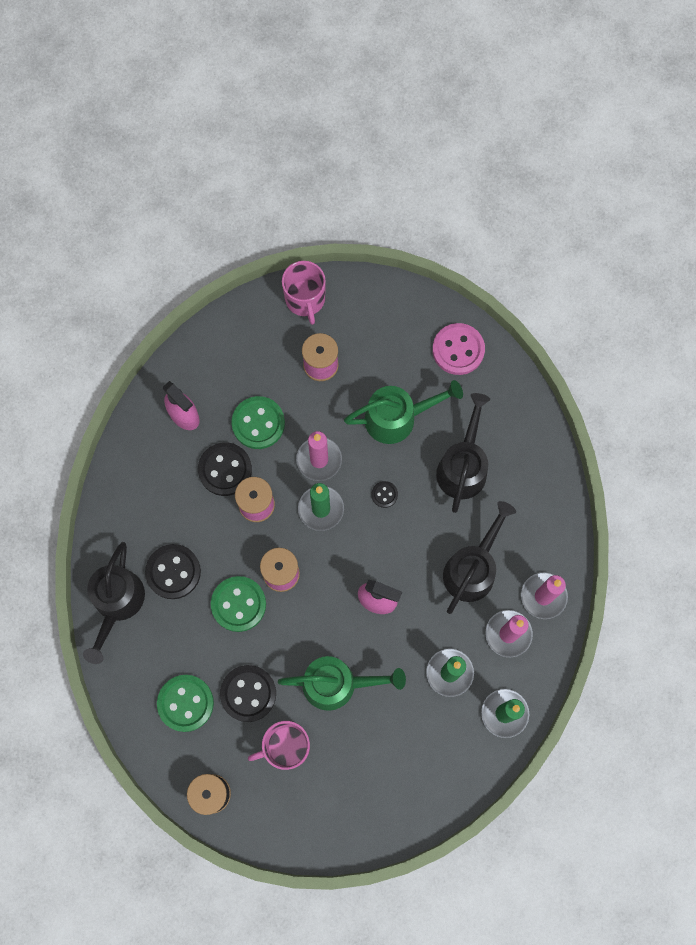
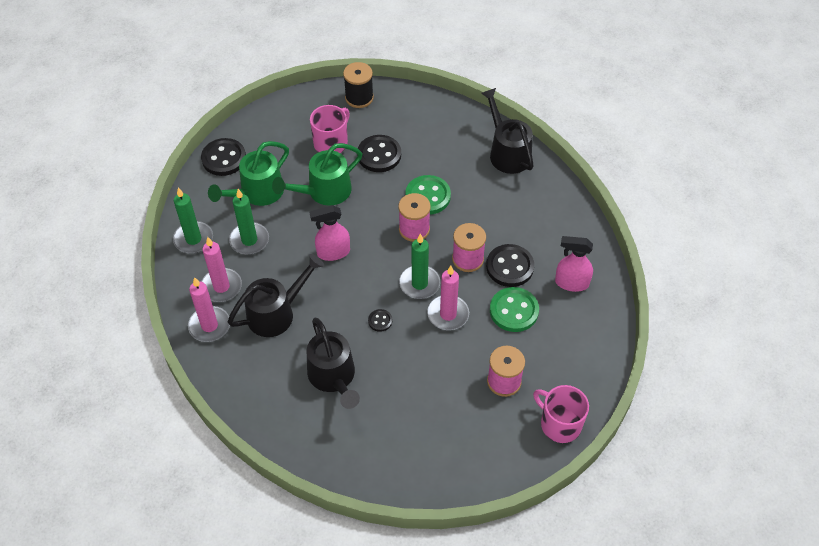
camera: 145 degrees right, 20 degrees down
black button [145,544,201,599] -> black button moved to [201,138,246,176]
green button [157,675,214,732] -> none
green watering can [344,380,463,444] -> green watering can moved to [208,141,289,206]
pink button [432,323,485,375] -> none
black watering can [443,501,516,614] -> black watering can turned 120 degrees counterclockwise [228,254,324,337]

